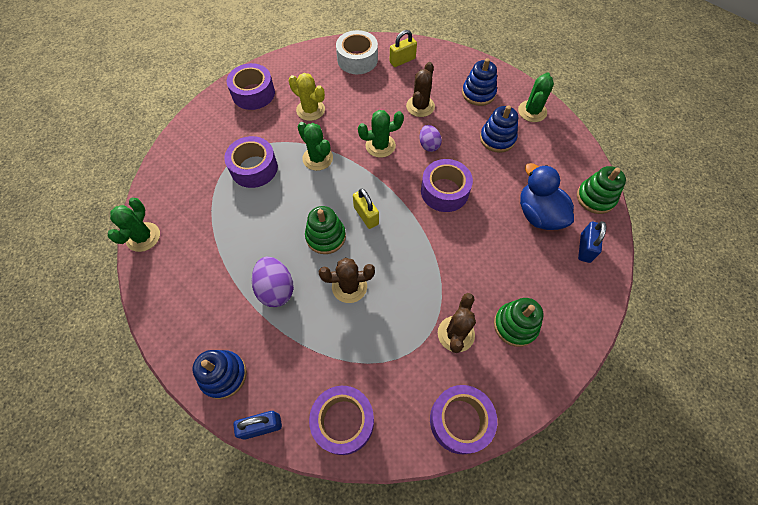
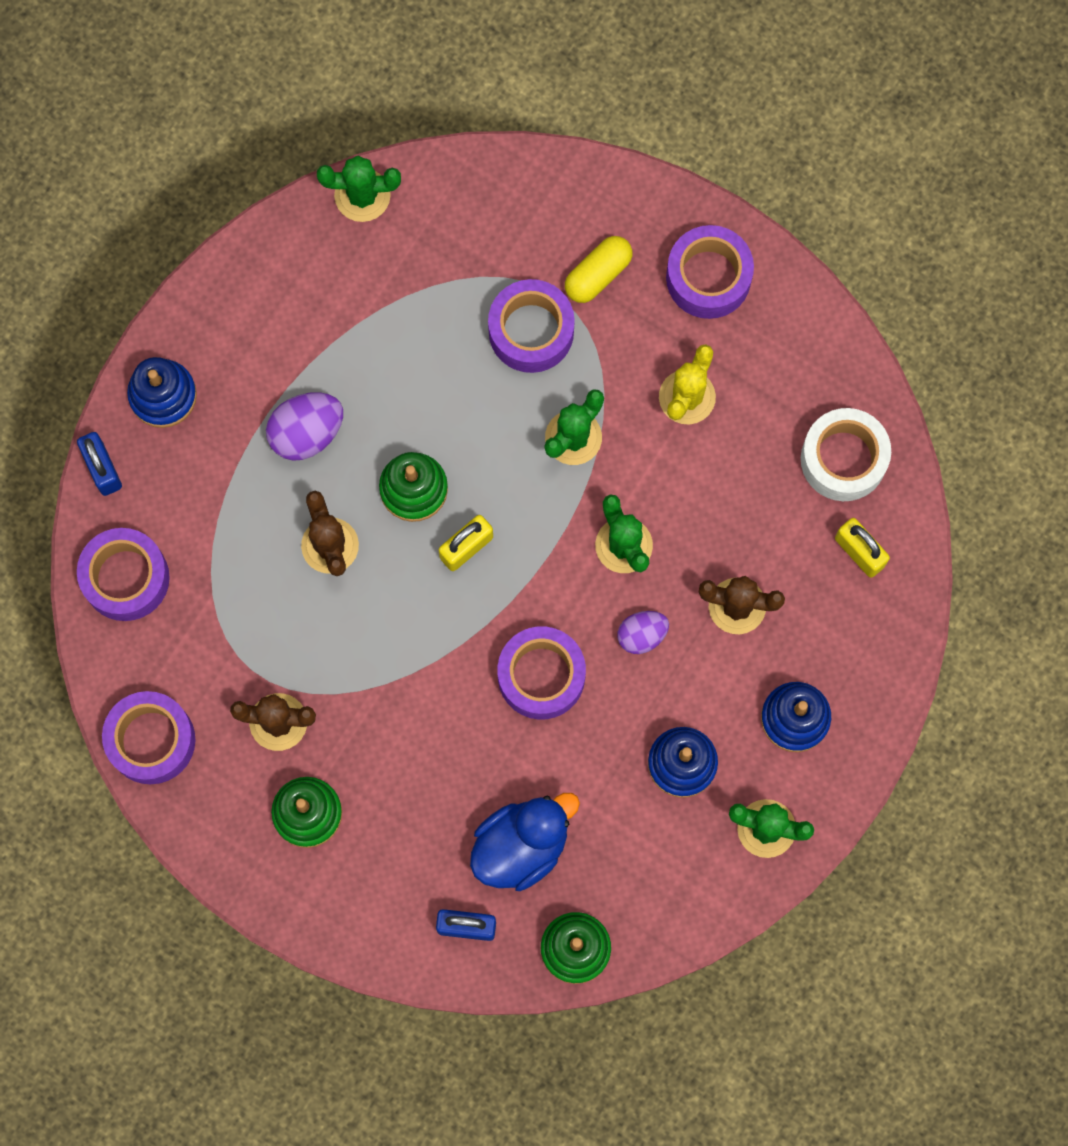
camera: 80 degrees right, 15 degrees up
none -> yellow capsule [565,236,632,303]

